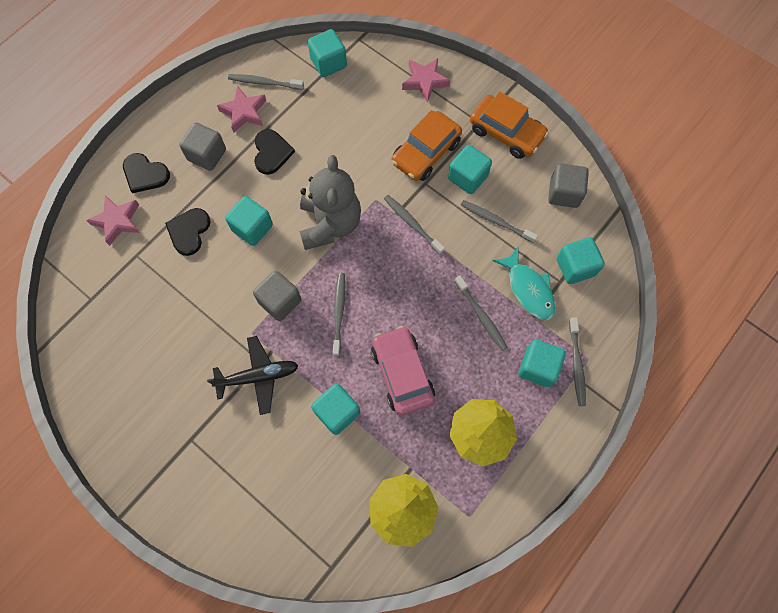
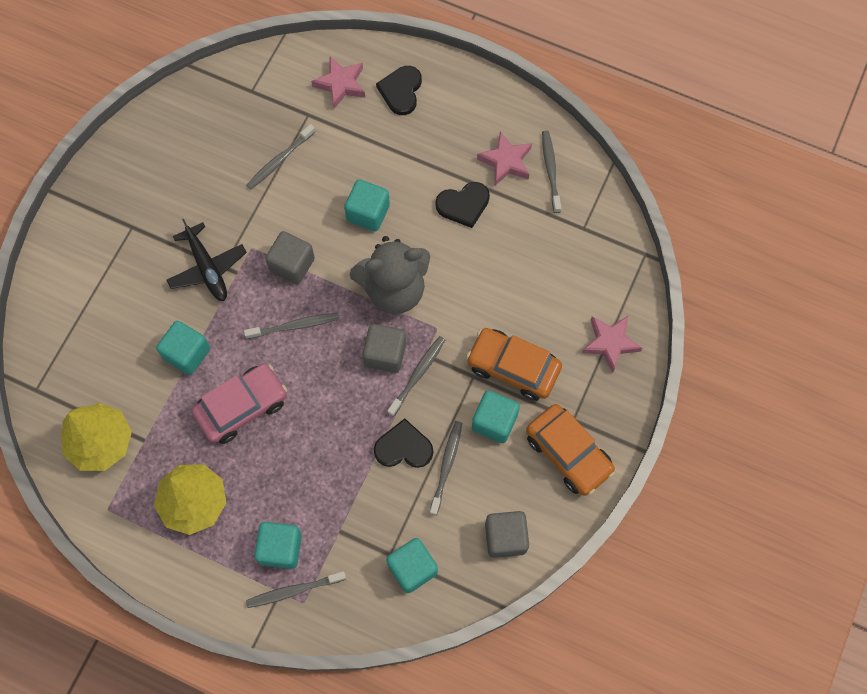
camera: 75 degrees right, 0 degrees up
black heart [165,208,211,256] -> black heart moved to [374,419,433,468]
grey cube [179,122,226,171] -> grey cube moved to [362,324,406,373]
turquoise cube [308,29,347,77] -> none
grey toothbrush [455,275,508,351] -> grey toothbrush moved to [246,124,315,189]
orange car [470,92,549,159] -> orange car turned 60 degrees counterclockwise [526,404,615,496]
turquoise fish [493,247,556,321] -> none

